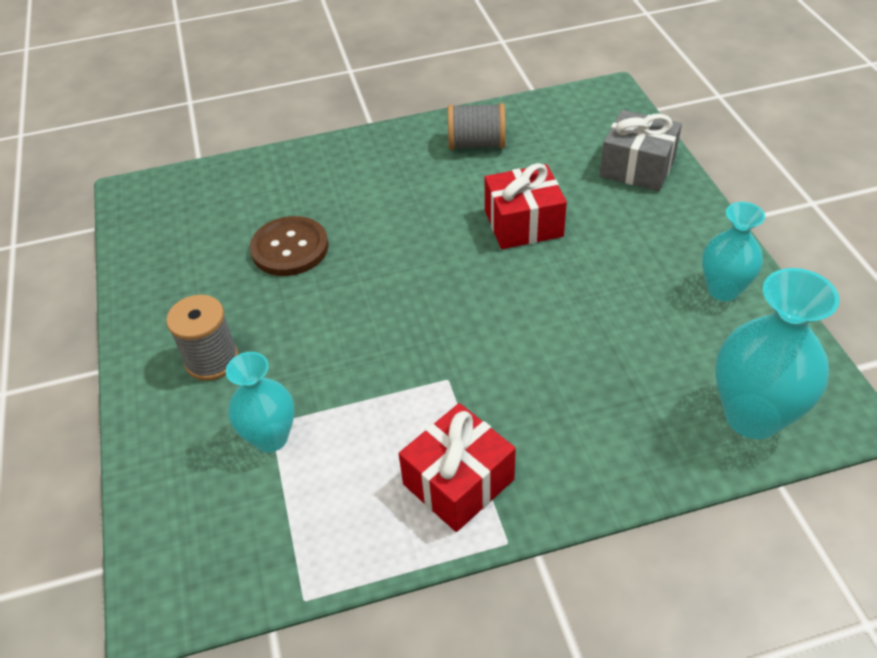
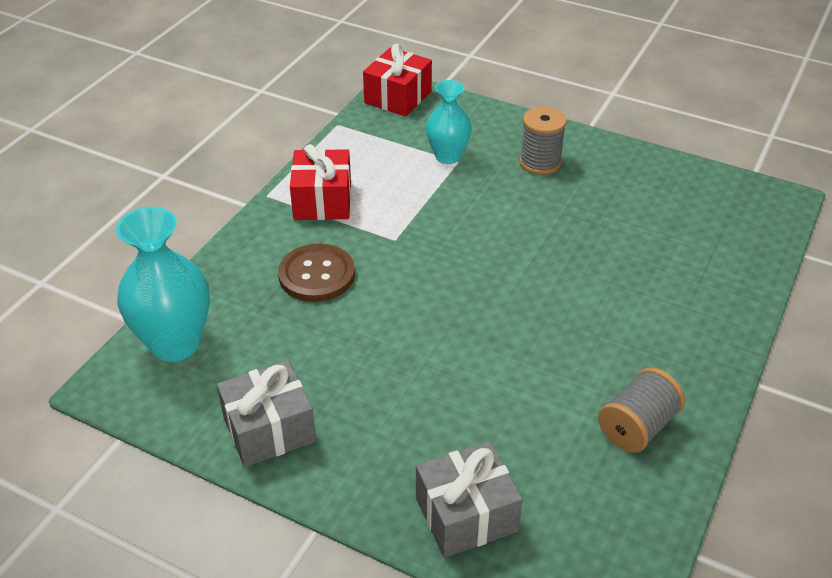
camera: 130 degrees right, 5 degrees down
brown button [250,216,329,276] -> brown button moved to [278,243,355,302]
red gift [485,163,567,249] -> red gift moved to [363,44,432,116]
turquoise vase [702,202,765,301] -> grey gift [217,360,316,467]

